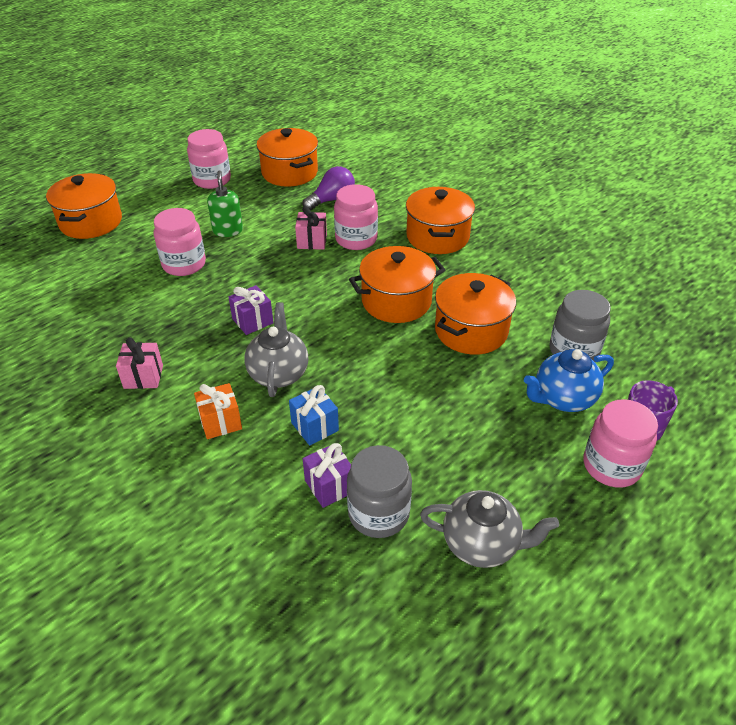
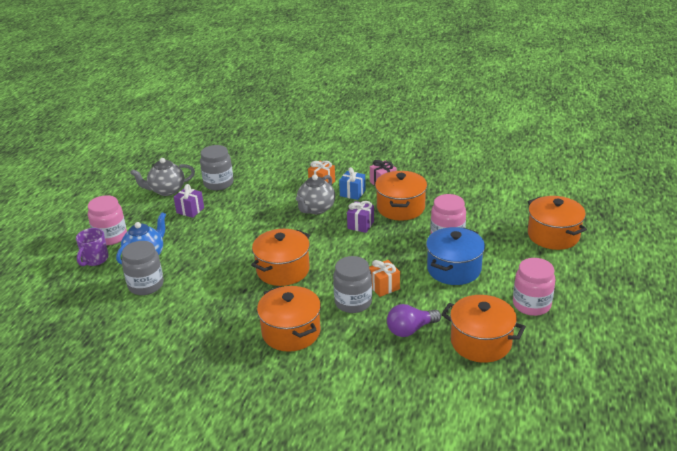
camera: 150 degrees right, 10 degrees down
green soap dispenser [207,171,243,237] -> blue pot [426,227,485,285]
grey teapot [244,302,308,397] -> grey teapot turned 60 degrees clockwise [296,174,335,214]
blue gift [289,385,339,446] -> blue gift moved to [339,167,366,200]
pink gift [295,206,327,250] -> orange gift [369,260,400,297]
purple light bulb [302,166,355,210] -> purple light bulb turned 45 degrees clockwise [387,304,441,337]
purple gift [303,443,351,508] -> purple gift moved to [174,184,204,218]
pink jar [334,184,378,250] -> grey jar [333,256,372,313]
orange pot [435,273,516,355] -> orange pot moved to [375,171,427,221]

